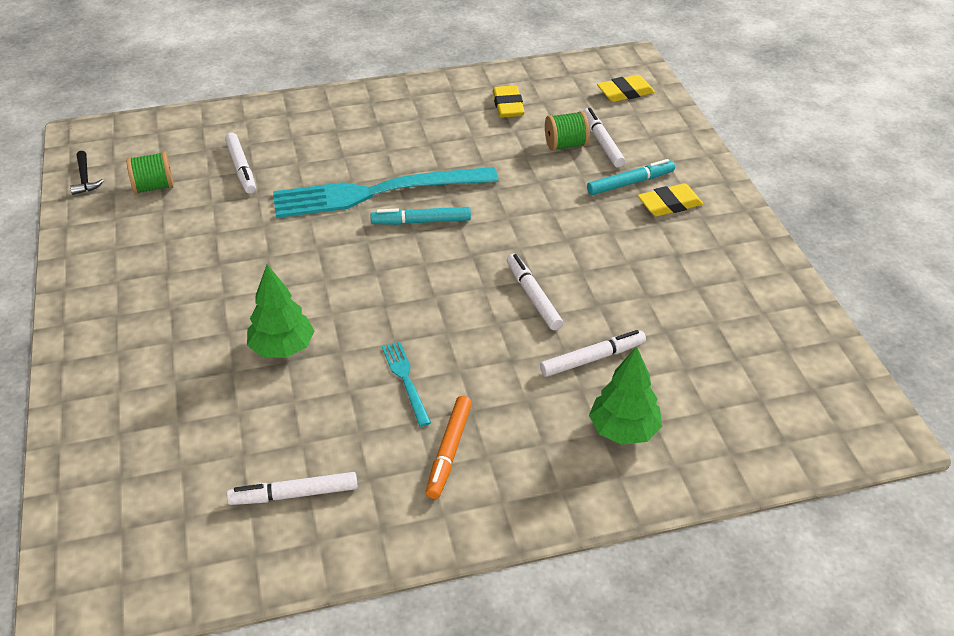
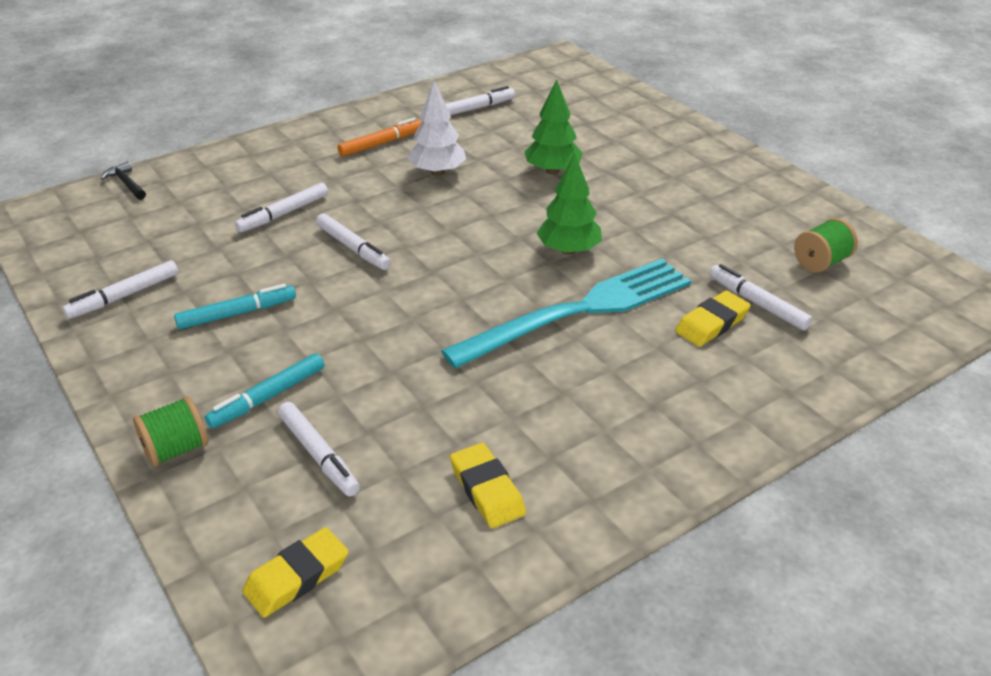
camera: 160 degrees right, 5 degrees down
black hammer [70,151,104,195] -> black hammer moved to [101,162,146,200]
turquoise marker [370,207,471,225] -> turquoise marker moved to [174,284,296,329]
turquoise fork [382,342,431,427] -> white tree [408,81,466,176]
orange marker [426,396,472,499] -> orange marker turned 60 degrees clockwise [338,118,422,157]
green spool [545,111,590,151] -> green spool moved to [133,396,208,467]
green tree [589,346,662,445] -> green tree moved to [537,153,602,255]
yellow eraser [638,183,703,216] -> yellow eraser moved to [675,291,751,347]
none -> white marker [63,260,178,319]

